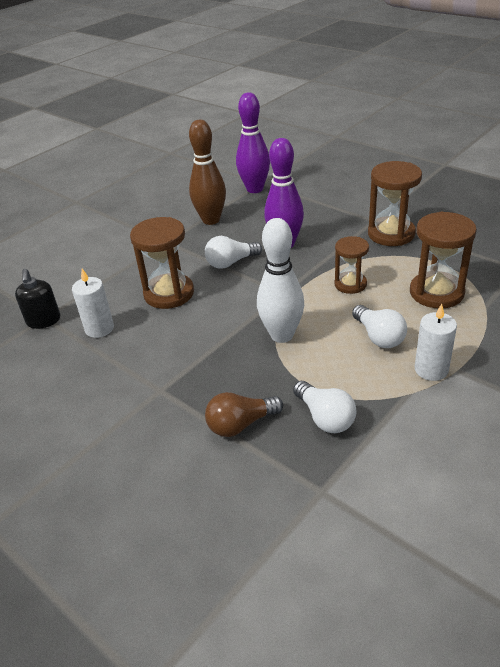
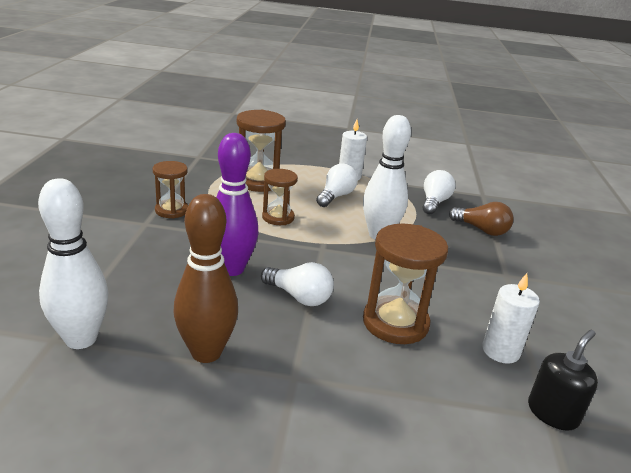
camera: 130 degrees left, 10 degrees down
purple bowling pin [236,92,270,193] -> white bowling pin [38,178,108,349]
brown hourglass [368,161,422,246] -> brown hourglass [153,161,188,218], size x0.62

